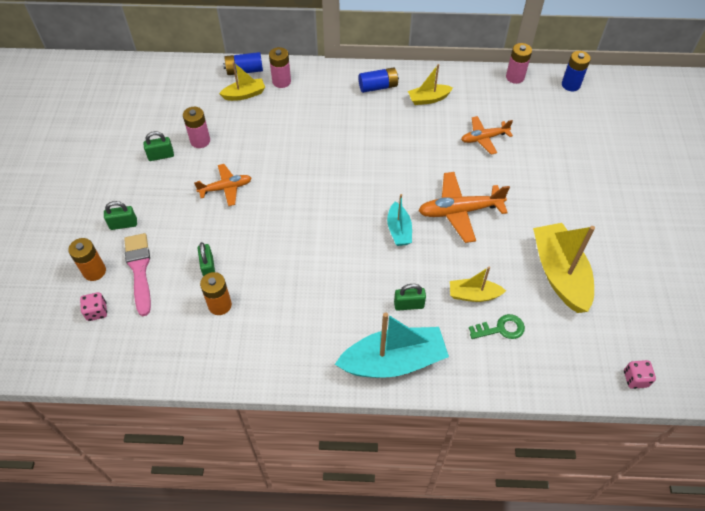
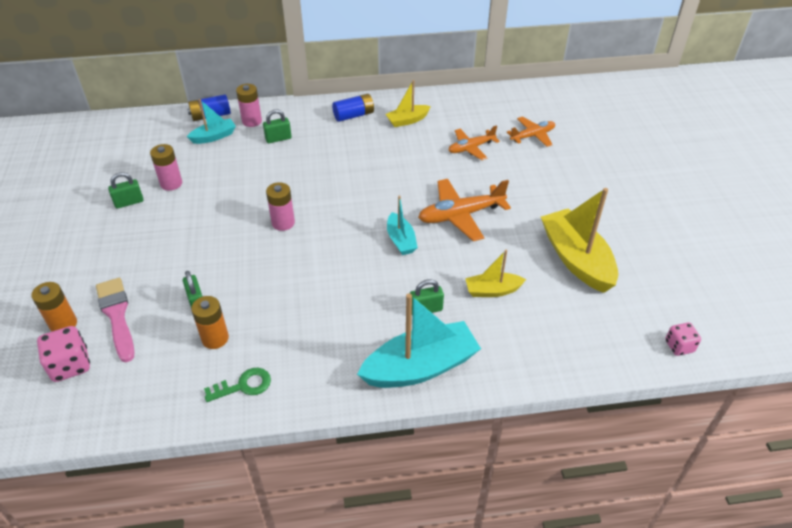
camera: 10 degrees left, 10 degrees down
pink dice [80,292,107,321] -> pink dice [37,326,90,382], size x1.56
green padlock [104,201,137,230] -> green padlock moved to [263,109,292,143]
orange plane [194,164,252,206] -> orange plane moved to [507,117,555,147]
yellow boat [219,62,265,101] -> turquoise boat [187,99,236,144]
green key [469,314,525,339] -> green key moved to [204,368,271,402]
pink battery [506,43,532,84] -> pink battery moved to [266,182,295,231]
blue battery [562,51,591,91] -> none

